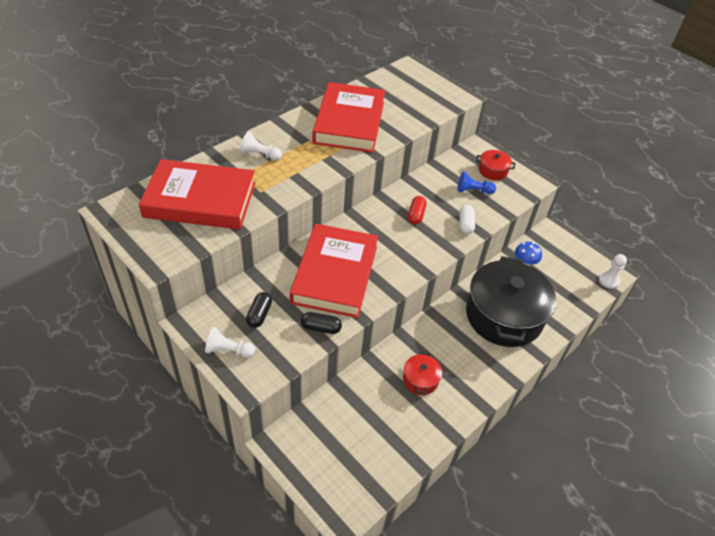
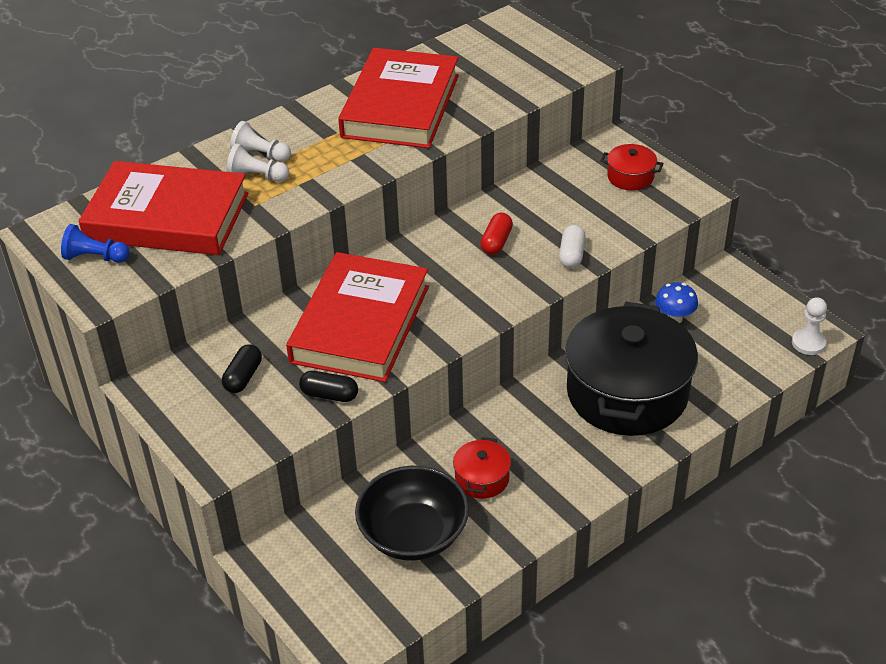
camera: 10 degrees right, 5 degrees down
white pawn [205,327,255,358] -> white pawn moved to [226,143,289,182]
blue pawn [458,172,496,194] -> blue pawn moved to [61,224,130,263]
none -> black bowl [355,466,469,561]

